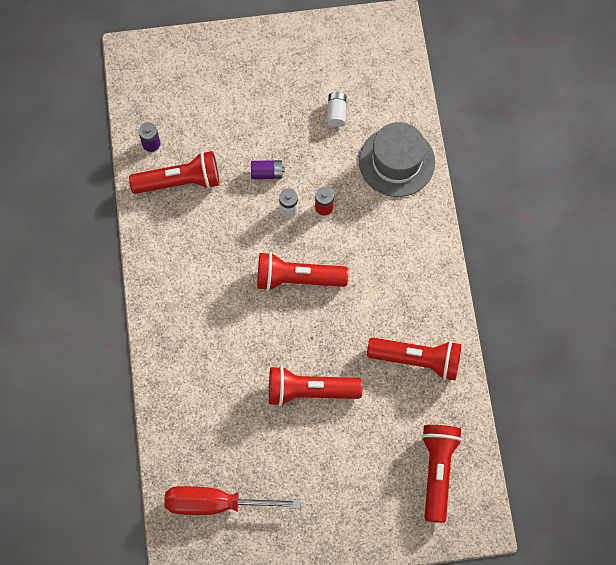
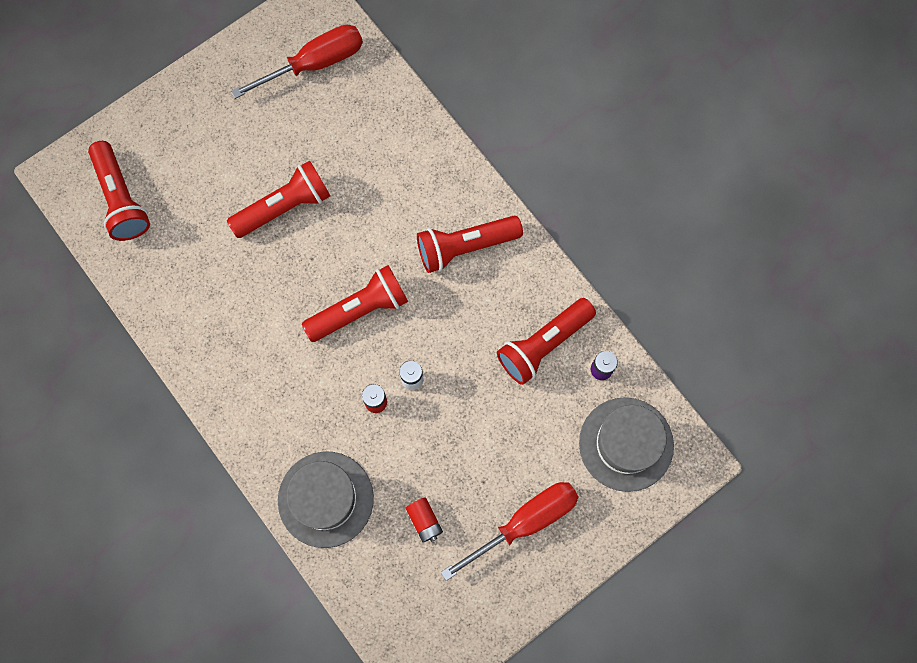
camera: 150 degrees right, 5 degrees up
purple battery [251,160,285,179] -> none
white battery [327,92,346,127] -> red battery [406,497,443,543]
red flashlight [367,338,461,380] -> red flashlight moved to [417,216,523,273]
none -> red screwdriver [441,482,579,581]
none -> grey hat [579,397,674,492]

